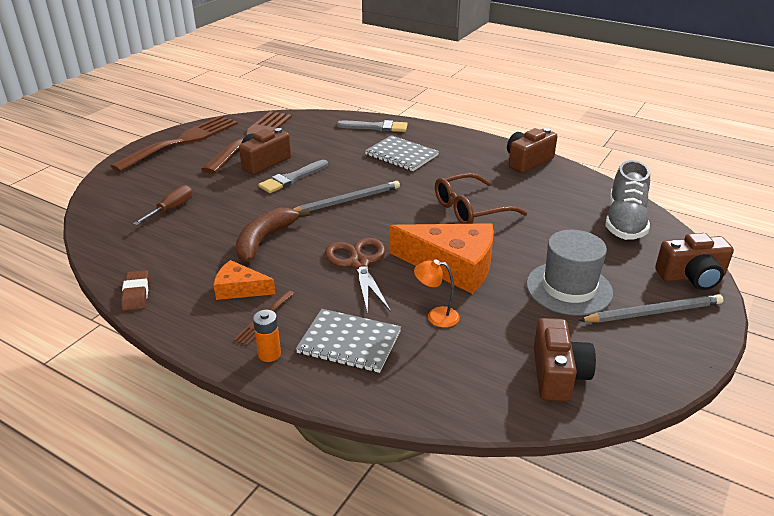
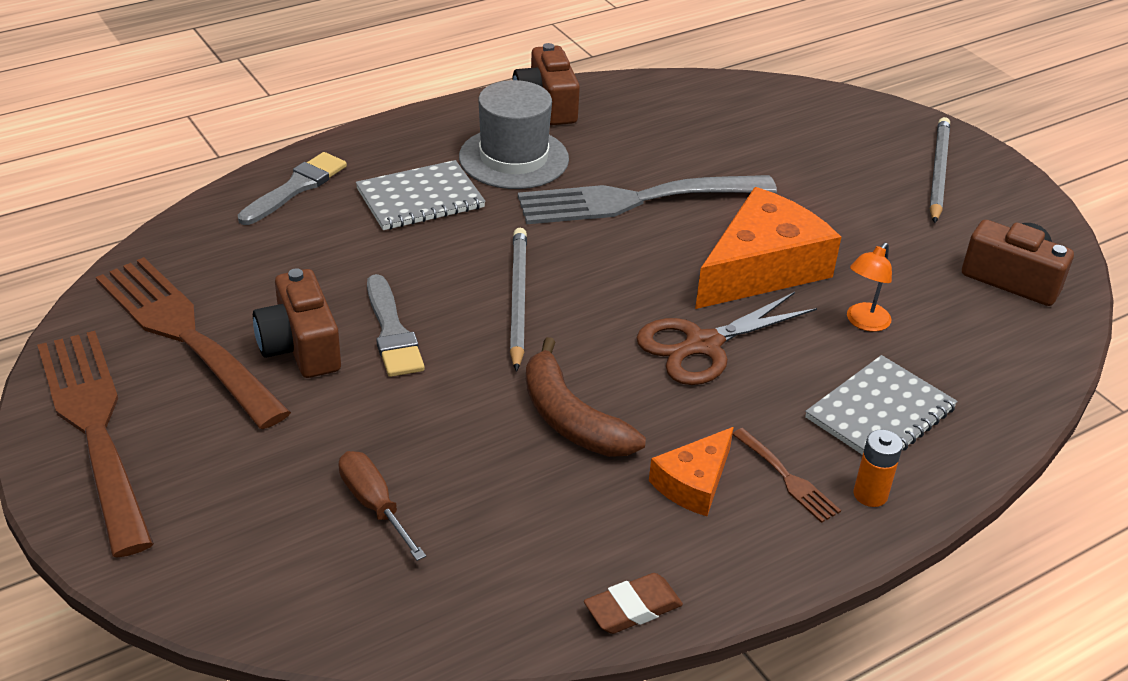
camera: 65 degrees left, 5 degrees up
brown eraser [121,270,149,311] -> brown eraser turned 45 degrees counterclockwise [584,573,683,634]
brown scissors [325,237,391,314] -> brown scissors turned 45 degrees counterclockwise [636,292,817,385]
brown glasses [435,173,527,224] -> grey fork [518,175,777,224]
grey hat [526,230,613,316] -> grey hat moved to [459,80,569,189]
grey shoe [605,160,650,240] -> none
brown camera [655,233,734,290] -> none

